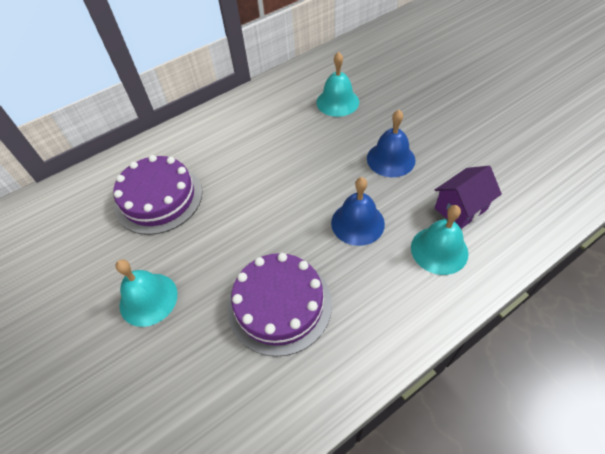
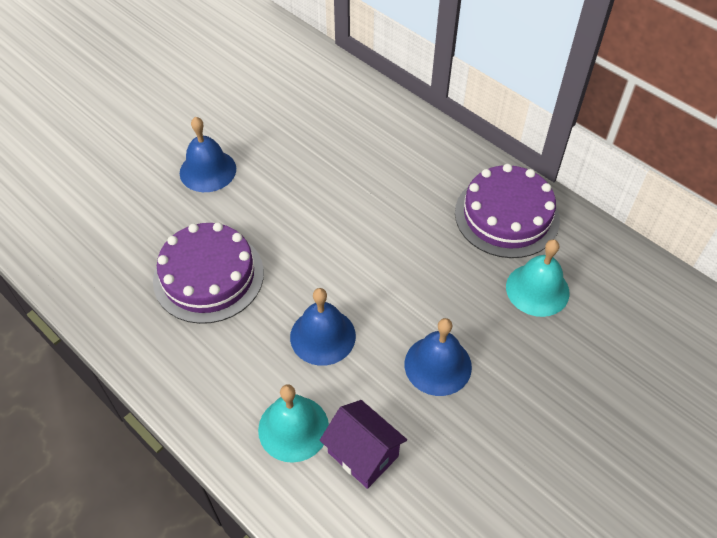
camera: 75 degrees right, 0 degrees up
purple cake [113,155,202,235] -> purple cake moved to [455,164,560,258]
turquoise bell [115,259,178,327] -> blue bell [180,117,236,192]

